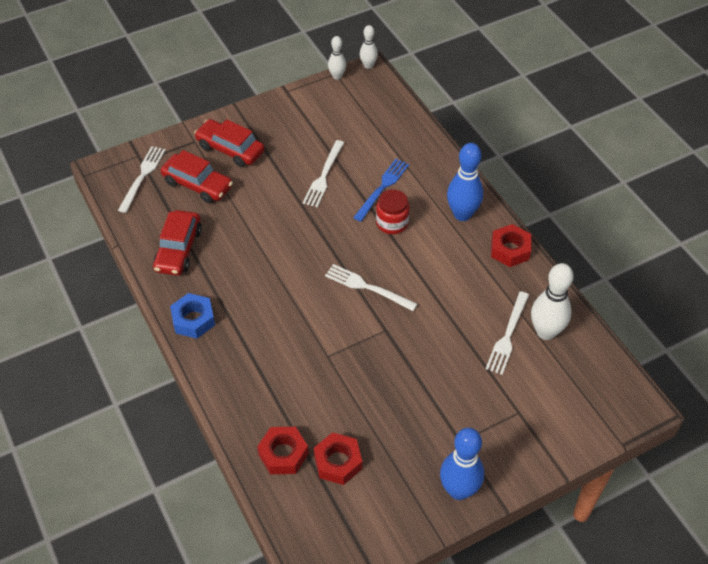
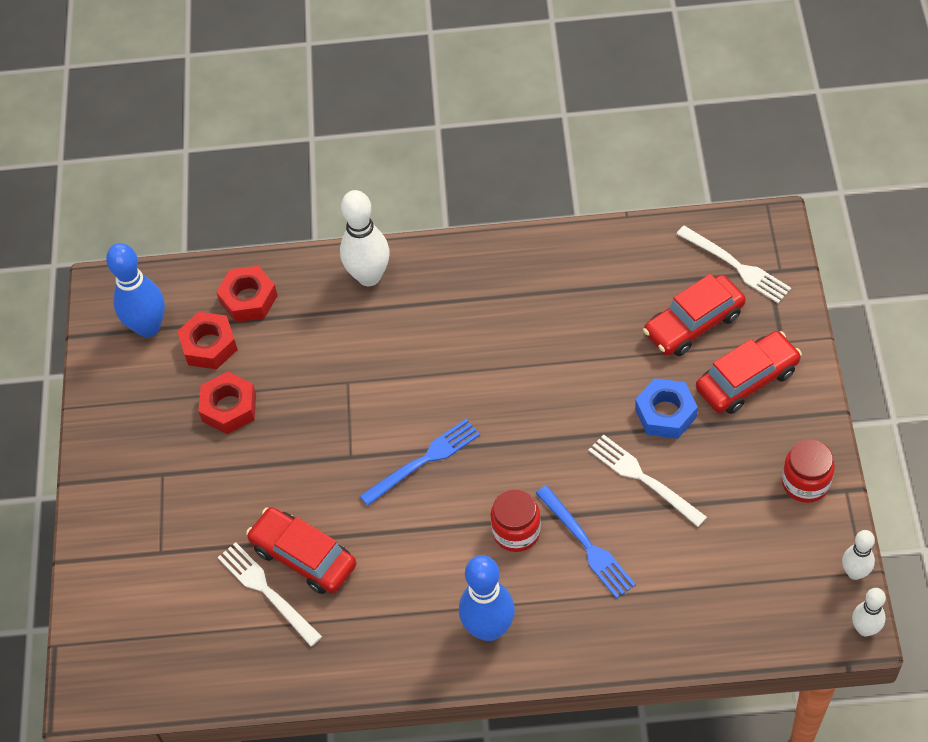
camera: 120 degrees right, 5 degrees up
red car [153,210,202,276] -> red car moved to [246,507,356,594]
blue nut [170,293,215,339] -> blue nut moved to [635,378,698,439]
white fork [325,264,417,311] -> blue fork [360,419,480,506]
blue bowling pin [440,428,484,500] -> blue bowling pin moved to [106,243,165,337]
red nut [491,224,531,267] -> red nut moved to [198,372,256,434]
white bowling pin [531,263,574,340] -> white bowling pin moved to [340,190,389,286]
none -> red jar [782,439,835,503]

